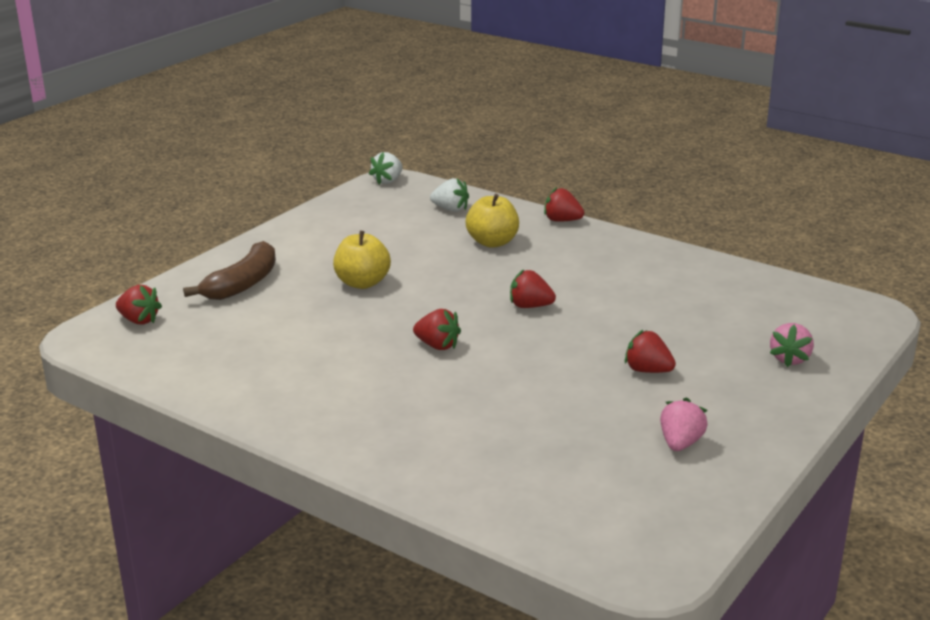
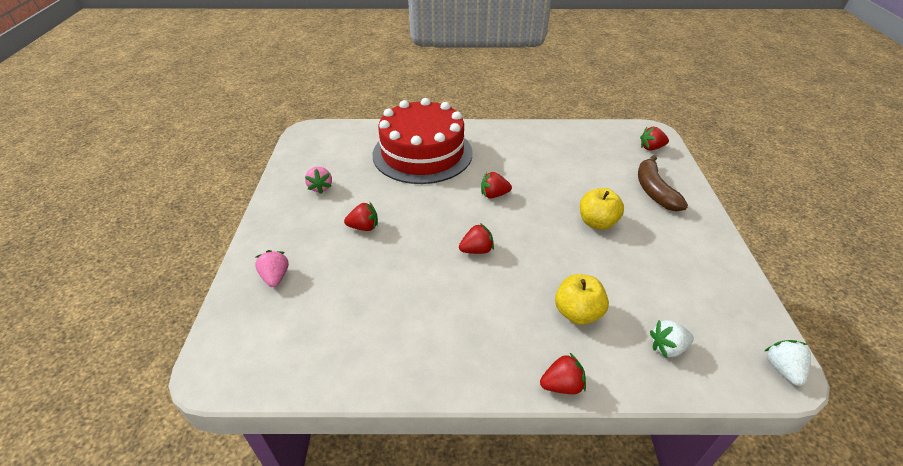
camera: 145 degrees right, 15 degrees up
none -> red cake [373,98,473,184]

